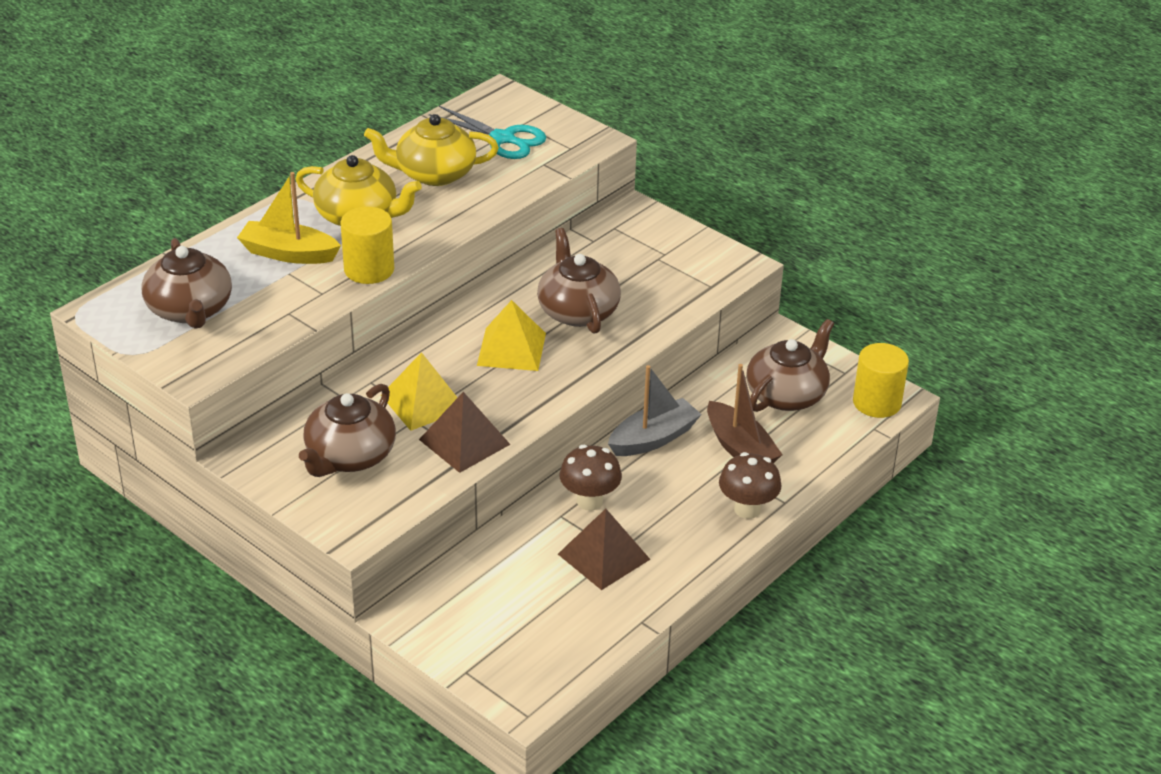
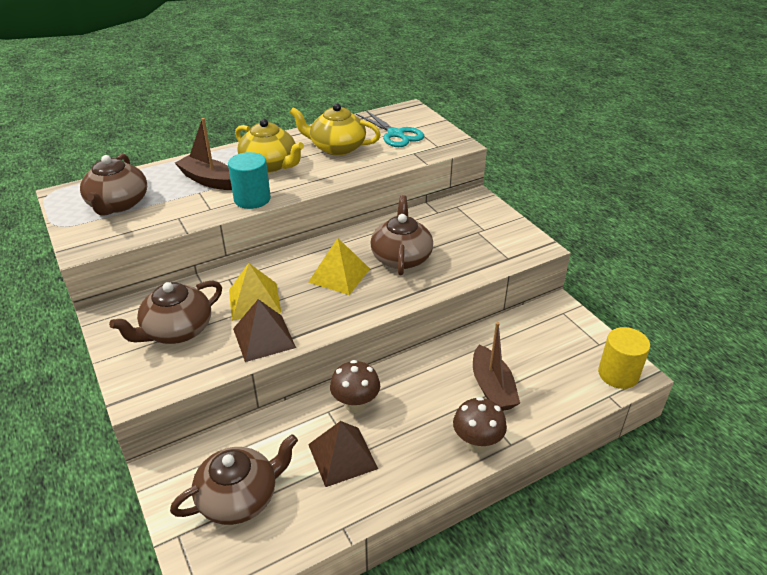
camera: 20 degrees right, 0 degrees up
yellow boat [237,172,341,264] -> brown boat [175,118,232,190]
yellow cylinder [341,207,394,284] -> turquoise cylinder [228,152,271,209]
grey boat [608,365,702,456] -> none
brown teapot [746,319,834,412] -> brown teapot moved to [170,434,298,525]

